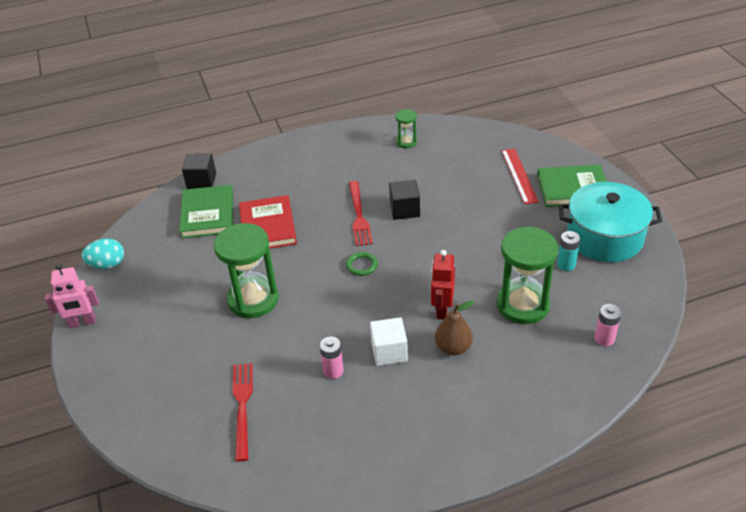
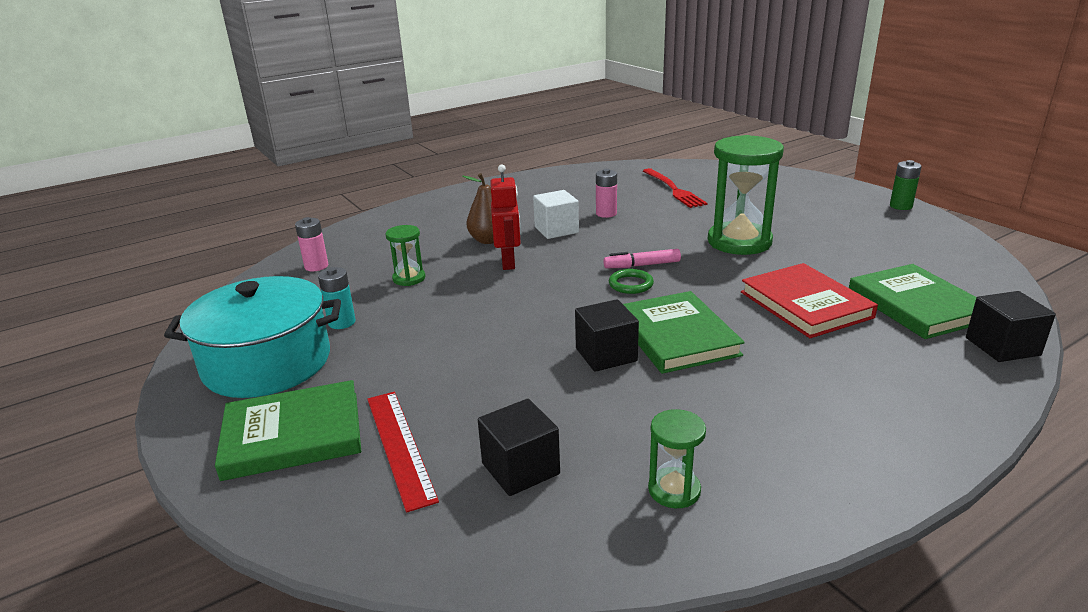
camera: 165 degrees right, 15 degrees down
pink robot [45,264,99,328] -> green battery [890,160,922,210]
turquoise egg [82,238,124,269] -> none
red fork [349,181,373,246] -> green book [623,291,745,374]
green hourglass [497,226,558,324] -> green hourglass [385,225,425,286], size x0.49
none -> black cube [478,399,560,496]
none -> pink marker [603,249,681,268]

